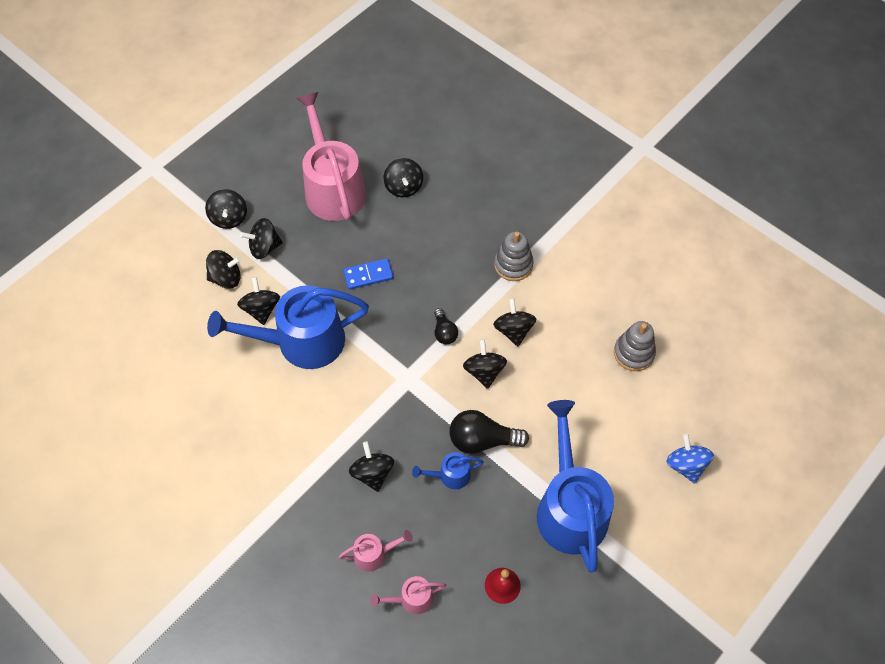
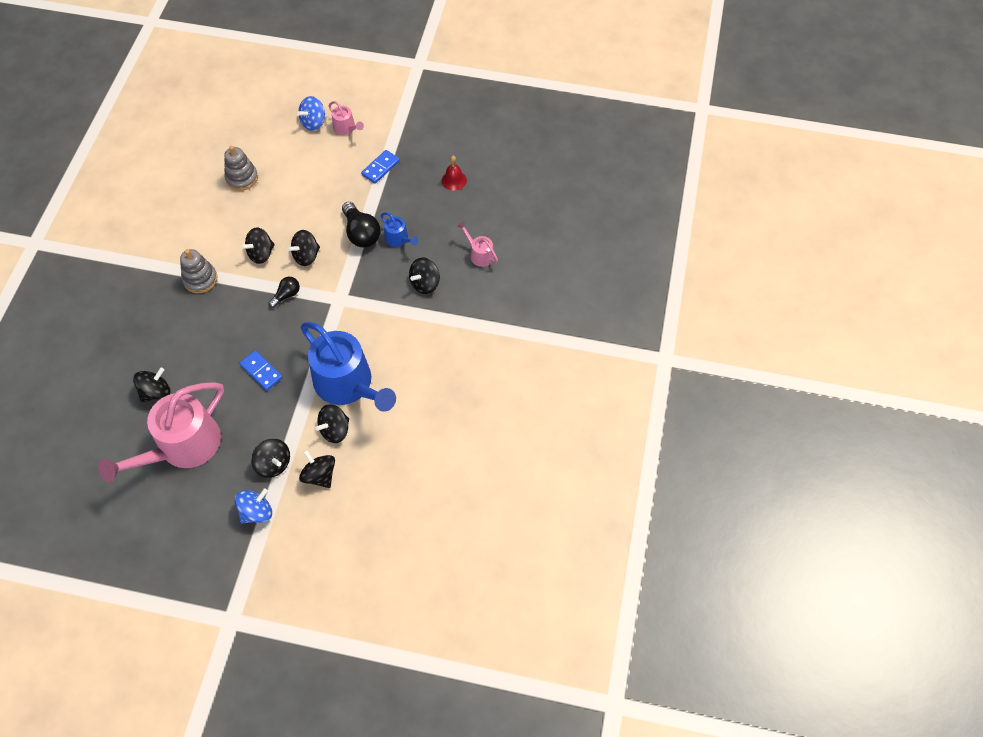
camera: 120 degrees left, 0 degrees up
black spinning top [205,189,247,229] -> blue spinning top [235,488,272,523]
pink watering can [370,576,446,614] -> pink watering can moved to [329,101,364,135]
blue watering can [537,400,614,572] -> blue domino [361,150,400,184]

